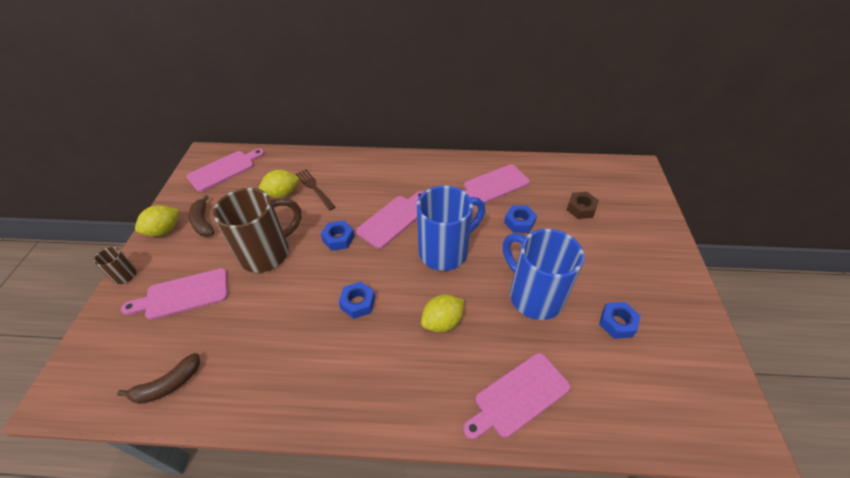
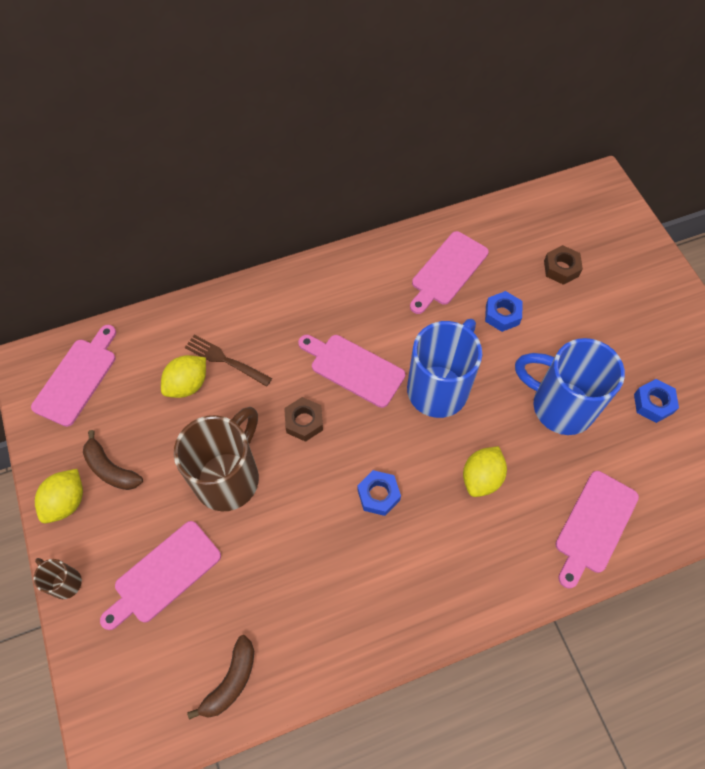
camera: 25 degrees left, 15 degrees up
blue nut [321,220,355,251] -> brown nut [284,397,323,442]
pink cutting board [356,191,423,249] -> pink cutting board turned 75 degrees counterclockwise [298,335,405,408]

